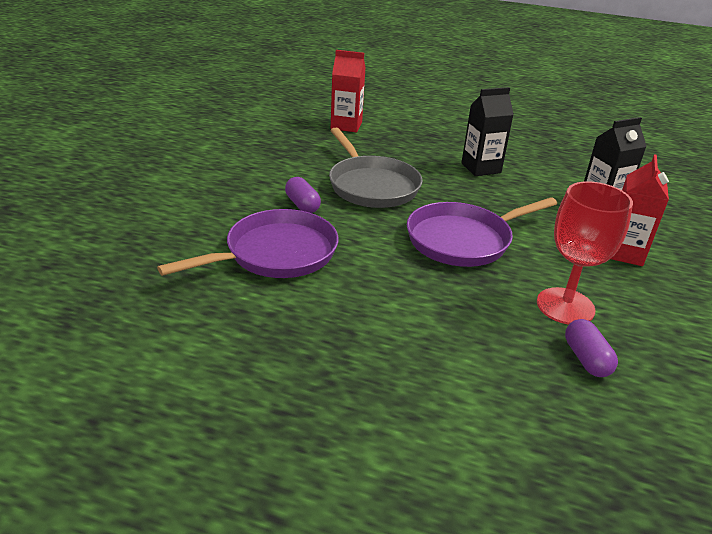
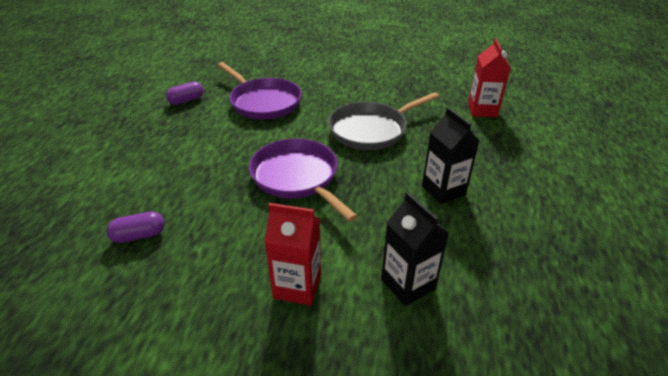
camera: 85 degrees right, 5 degrees up
purple capsule [285,177,321,213] -> purple capsule moved to [166,81,203,105]
red goblet [537,181,633,325] -> none

